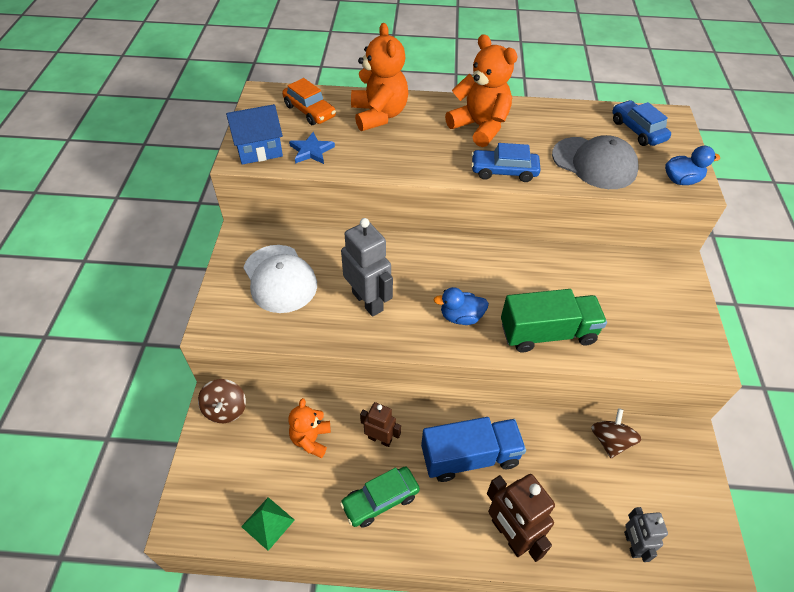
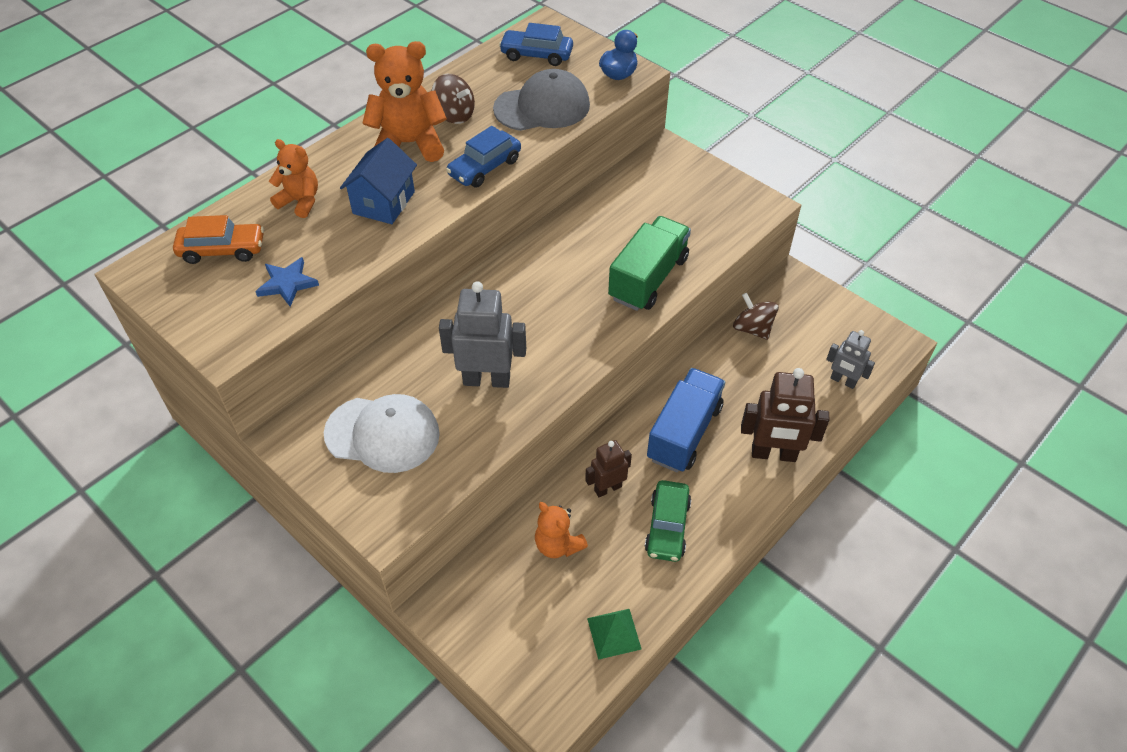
camera: 50 degrees left, 0 degrees up
brown spinning top [198,379,246,423] -> brown spinning top moved to [432,74,475,124]
blue house [226,104,283,165] -> blue house moved to [340,138,417,224]
orange teddy bear [351,23,408,131] -> orange teddy bear [269,139,318,218], size x0.60
blue duck [434,287,489,325] -> none

